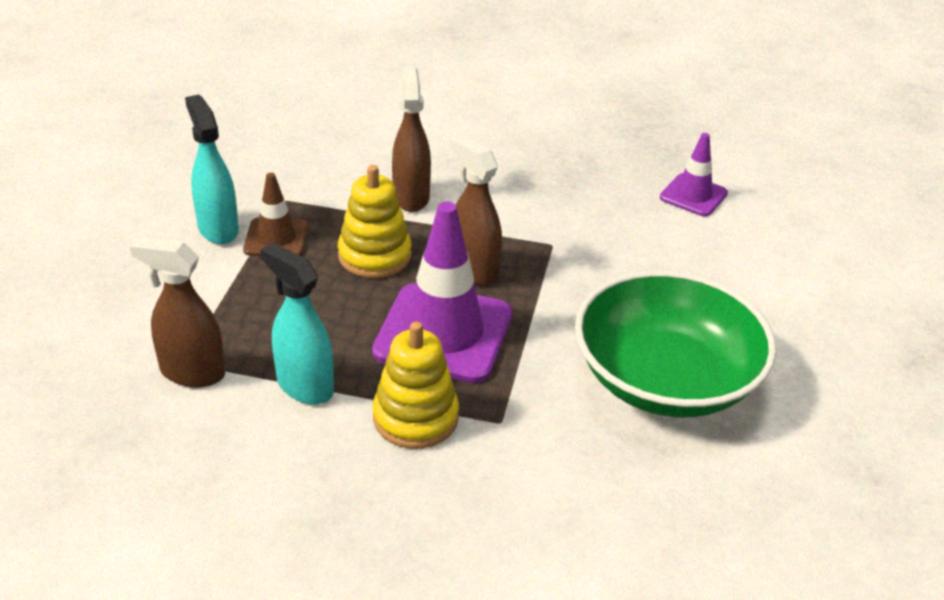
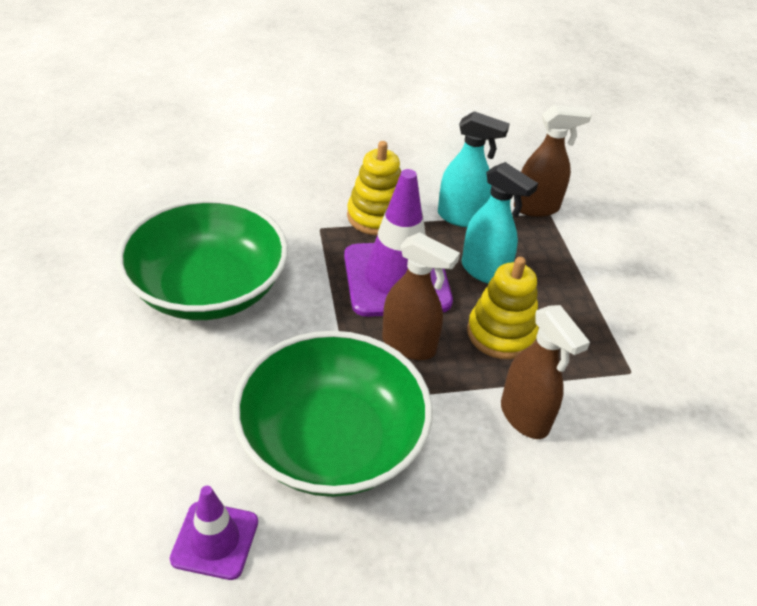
camera: 155 degrees right, 5 degrees up
turquoise spray bottle [185,95,239,244] -> turquoise spray bottle moved to [462,162,538,284]
brown traffic cone [243,173,309,256] -> none
none -> green bowl [232,331,432,497]

